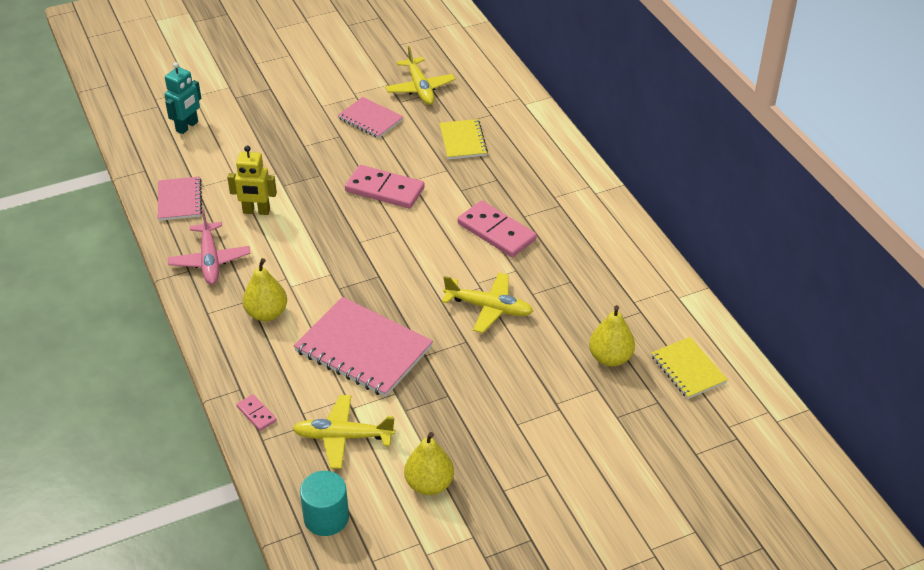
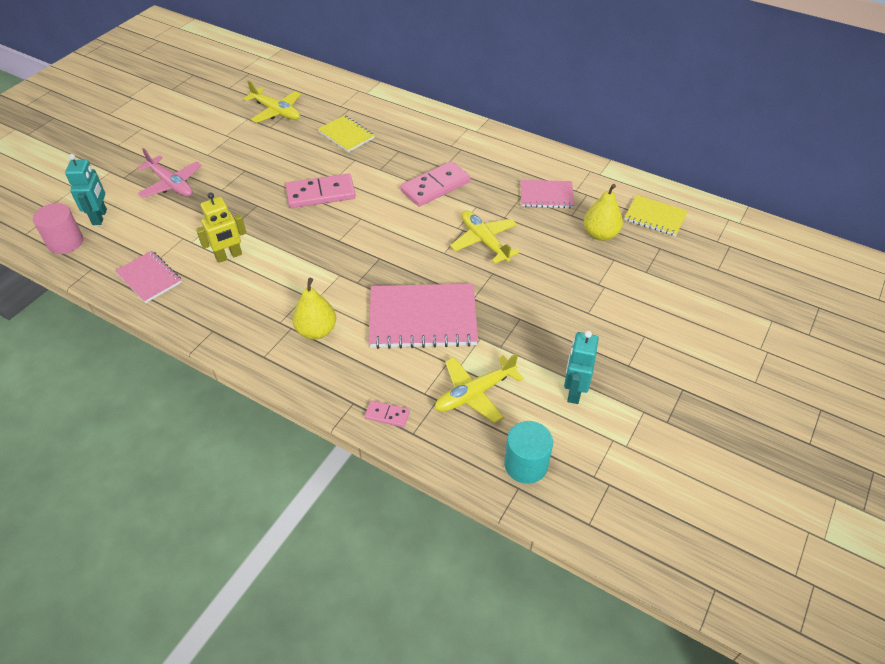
camera: 35 degrees left, 5 degrees up
pink plane [168,209,251,285] -> pink plane moved to [137,148,202,198]
pink notebook [337,97,403,138] -> pink notebook moved to [521,180,574,208]
yellow pear [404,432,454,495] -> turquoise robot [564,330,599,404]
yellow plane [442,273,533,333] -> yellow plane turned 105 degrees counterclockwise [450,210,520,264]
pink domino [458,201,537,257] -> pink domino turned 45 degrees counterclockwise [400,161,471,207]
none -> pink cylinder [33,203,83,254]

